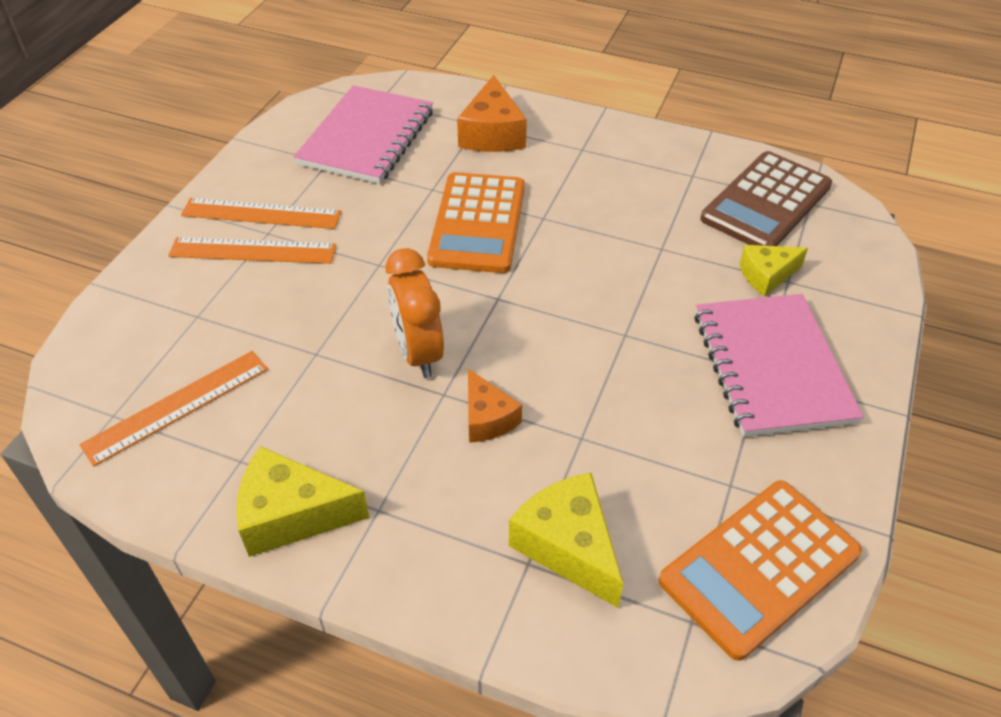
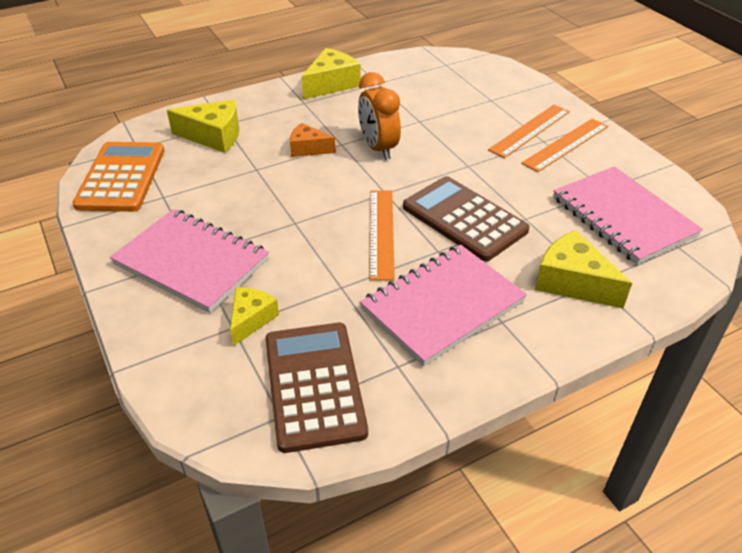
camera: 130 degrees right, 5 degrees down
orange ruler [79,351,268,467] -> orange ruler moved to [369,190,395,281]
orange clock [386,248,444,378] -> orange clock turned 135 degrees counterclockwise [358,72,401,160]
orange calculator [427,172,525,273] -> brown calculator [403,176,530,261]
orange cheese [457,75,527,152] -> yellow cheese [535,230,632,308]
none -> pink notebook [360,245,527,366]

